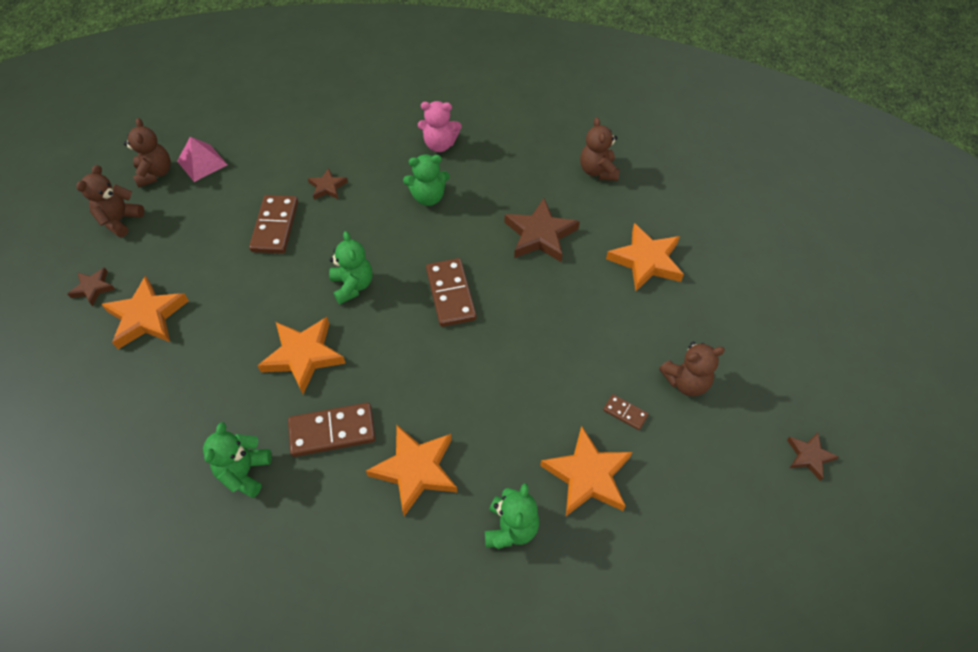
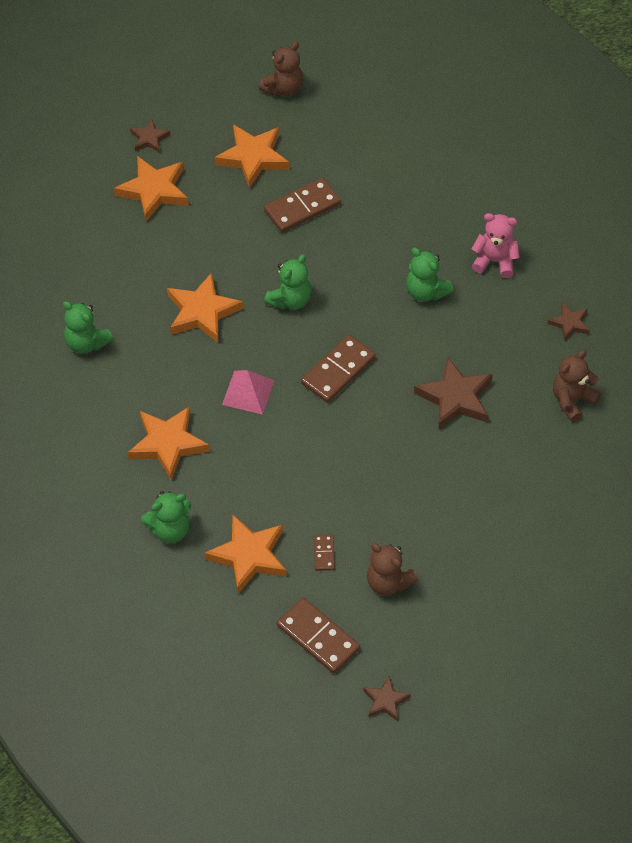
camera: 55 degrees right, 0 degrees up
brown teddy bear [76,165,144,237] -> none
pink pyramid [177,137,227,182] -> pink pyramid moved to [222,370,275,415]
green teddy bear [203,422,272,498] -> green teddy bear turned 120 degrees counterclockwise [63,301,114,354]
brown domino [288,403,376,457] -> brown domino moved to [277,598,360,674]
brown star [308,168,348,200] -> brown star moved to [548,303,590,341]
pink teddy bear [418,101,462,152] -> pink teddy bear turned 135 degrees clockwise [472,213,520,278]
orange star [606,223,684,292] -> orange star moved to [215,125,289,189]

